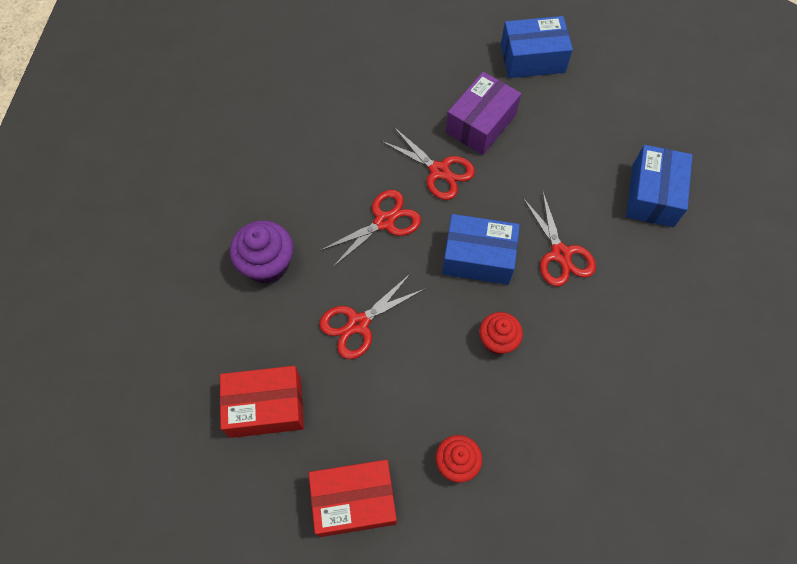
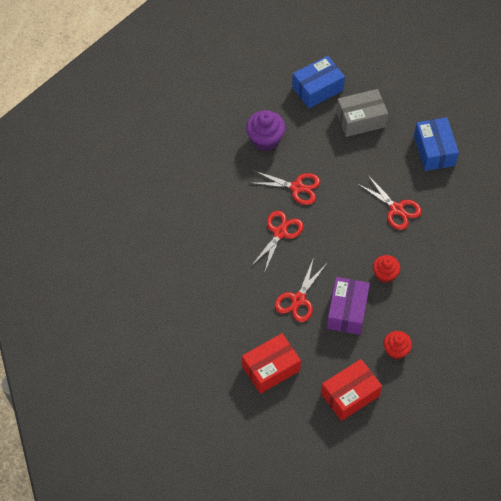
camera: 25 degrees left, 5 degrees down
purple cupcake [230,221,294,284] -> purple cupcake moved to [246,110,286,151]
blue box [442,214,520,285] -> none
purple box [446,72,521,155] -> purple box moved to [327,277,370,335]
none -> grey box [336,89,388,137]

